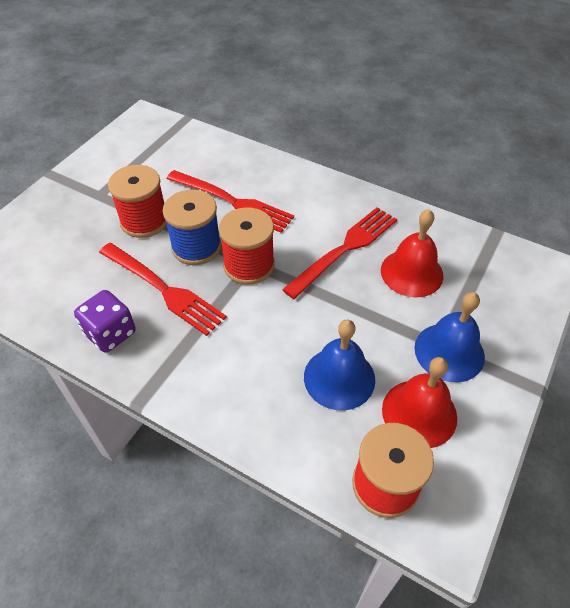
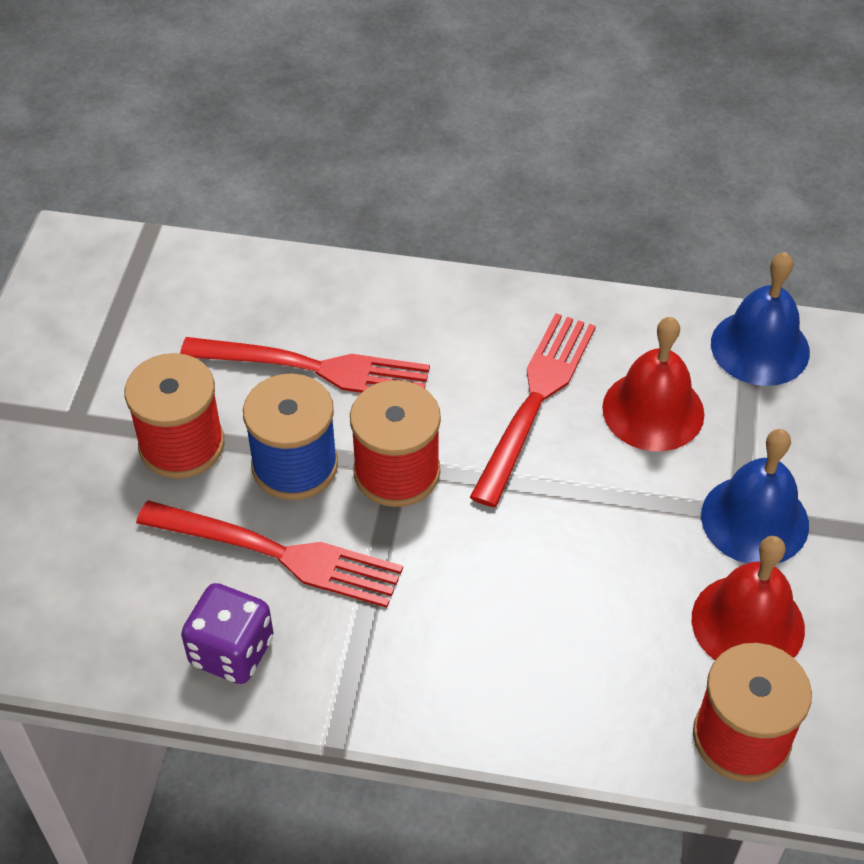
camera: 20 degrees left, 0 degrees up
blue bell [304,320,375,411] -> blue bell moved to [711,252,810,386]

